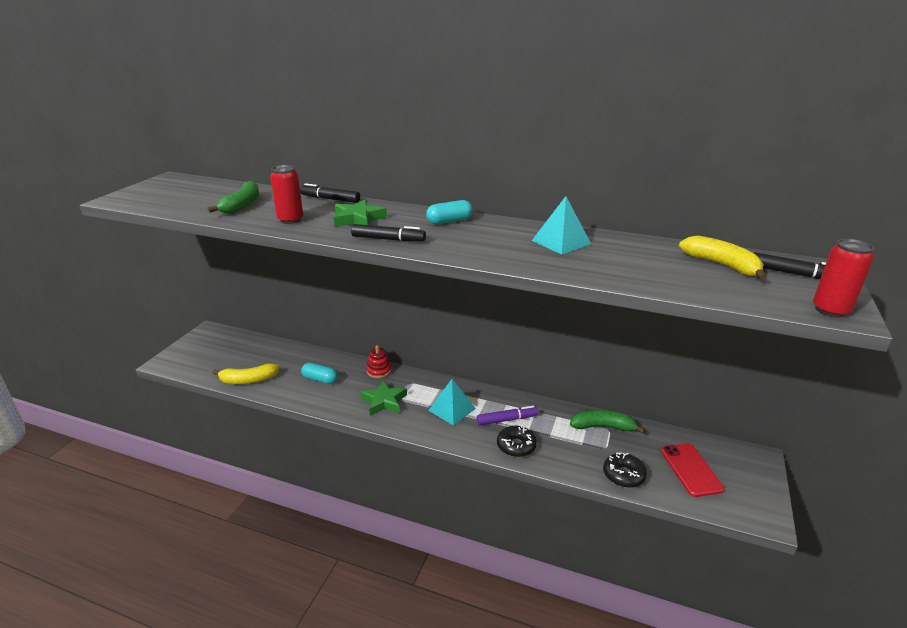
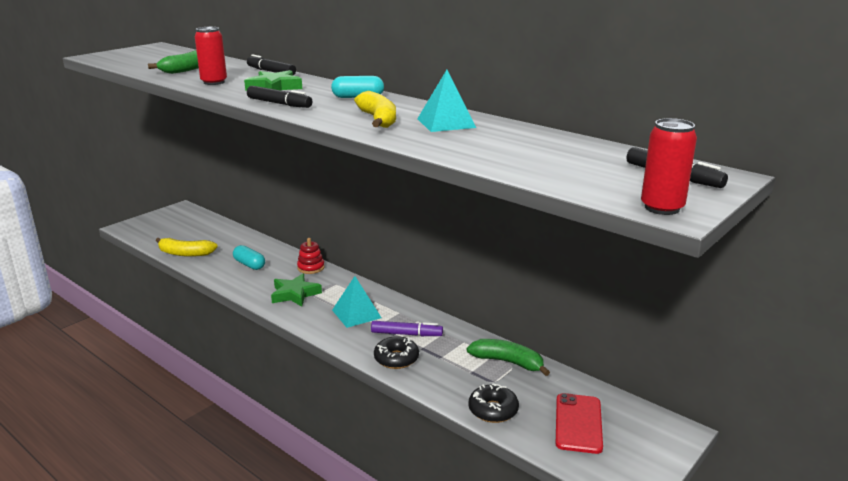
camera: 20 degrees right, 5 degrees down
yellow banana [679,236,767,280] -> yellow banana moved to [354,91,396,128]

